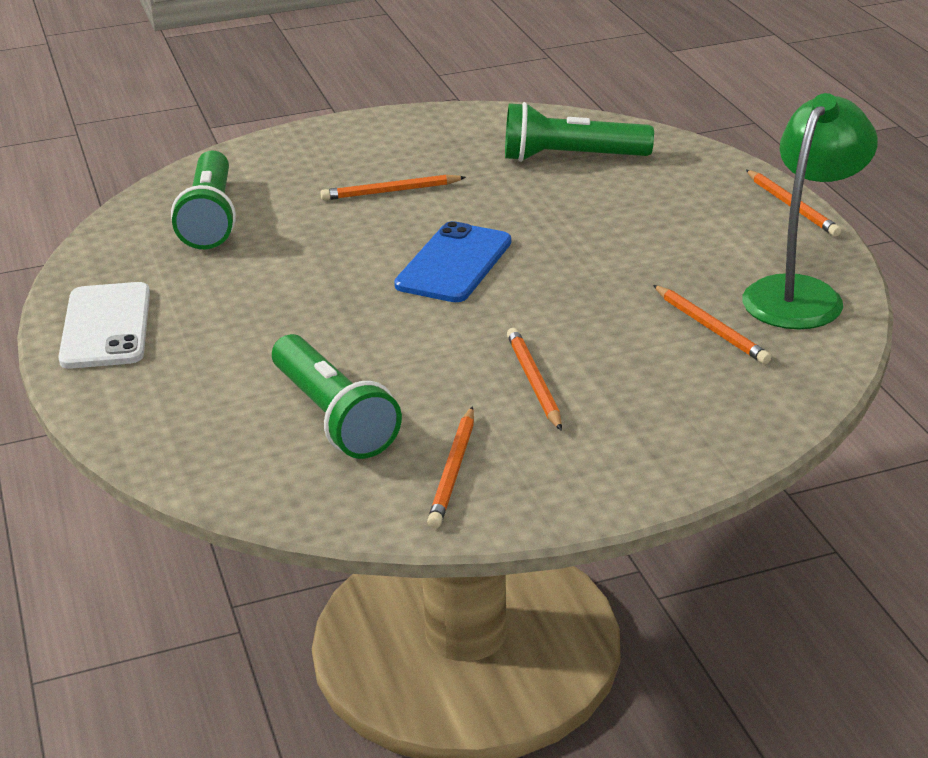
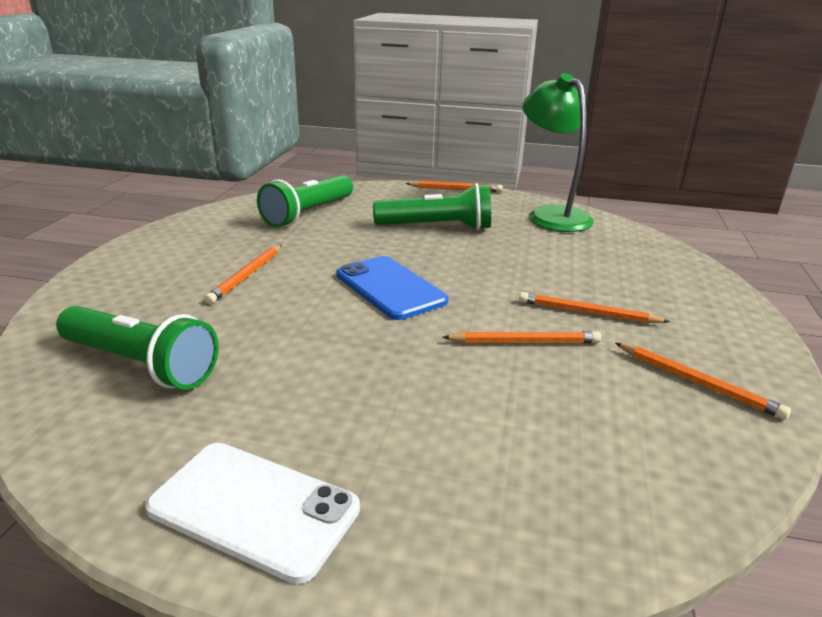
camera: 60 degrees left, 5 degrees down
green flashlight [272,334,402,459] -> green flashlight moved to [373,183,491,230]
orange pencil [653,285,771,364] -> orange pencil moved to [442,331,601,343]

